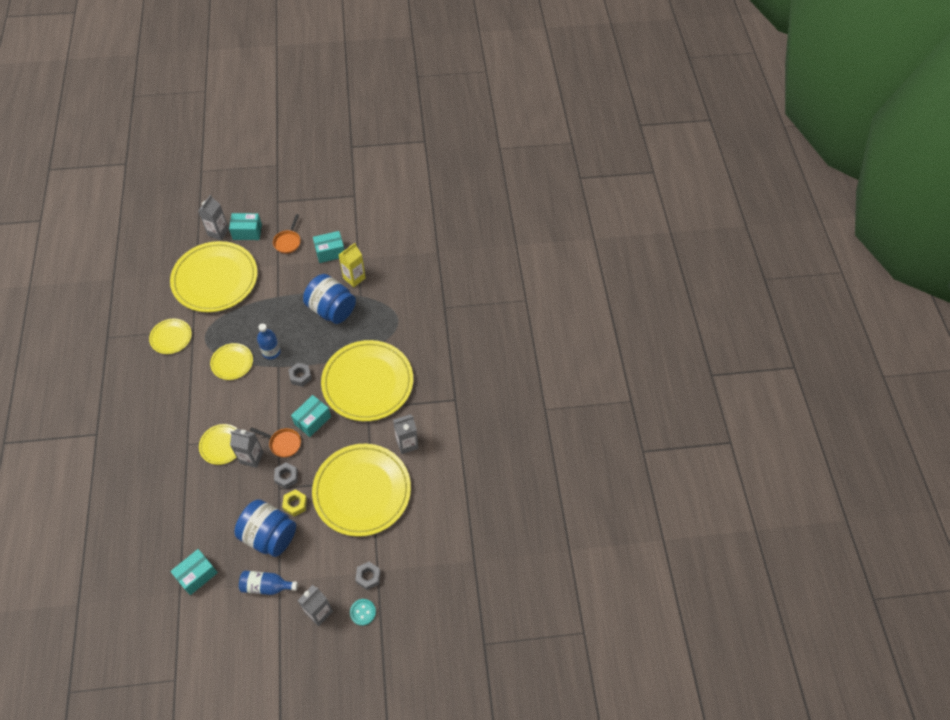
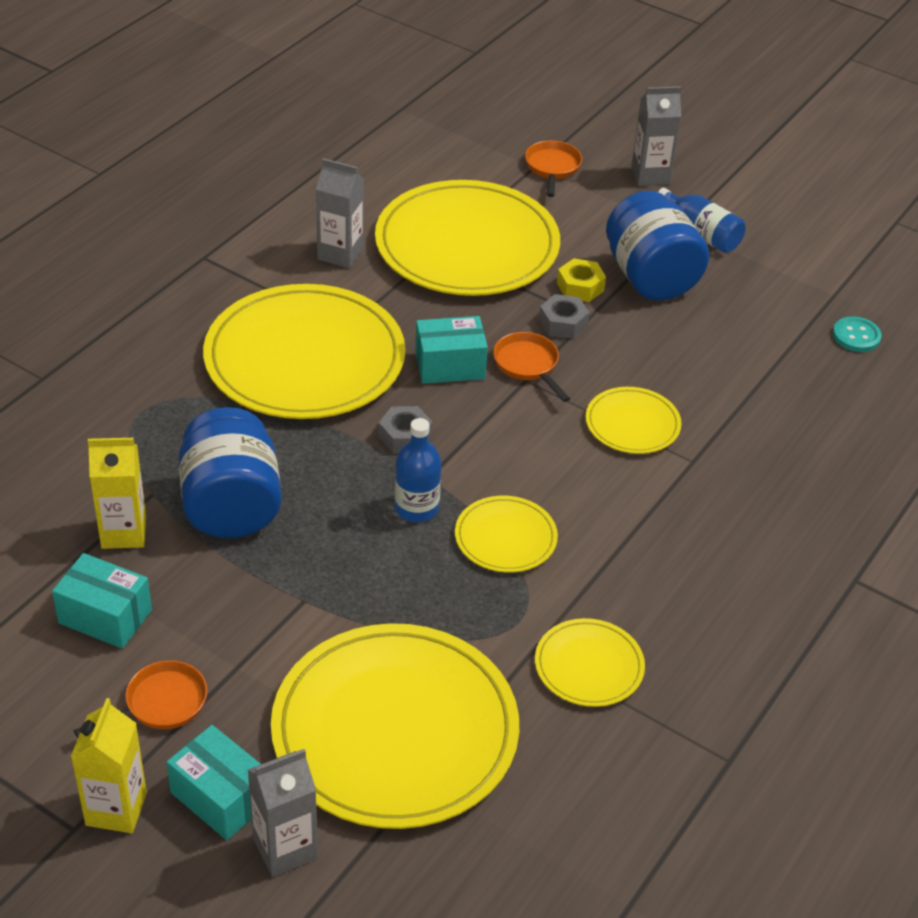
camera: 140 degrees left, 15 degrees down
turquoise box [170,549,218,595] -> none
grey carton [230,429,263,468] -> none
turquoise button [350,599,376,626] -> turquoise button moved to [833,316,882,352]
grey nut [356,562,381,590] -> orange pan [525,140,582,197]
none -> yellow carton [71,698,147,833]

